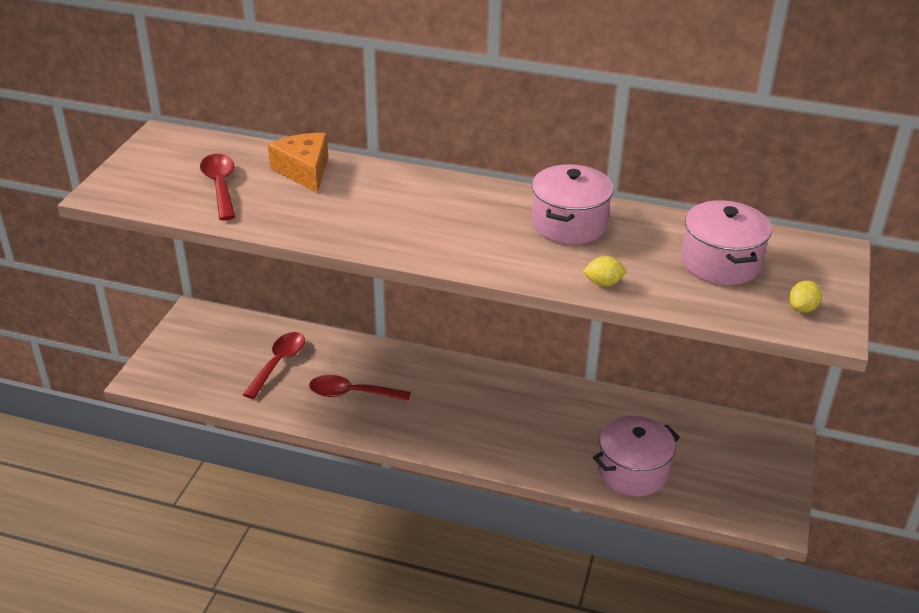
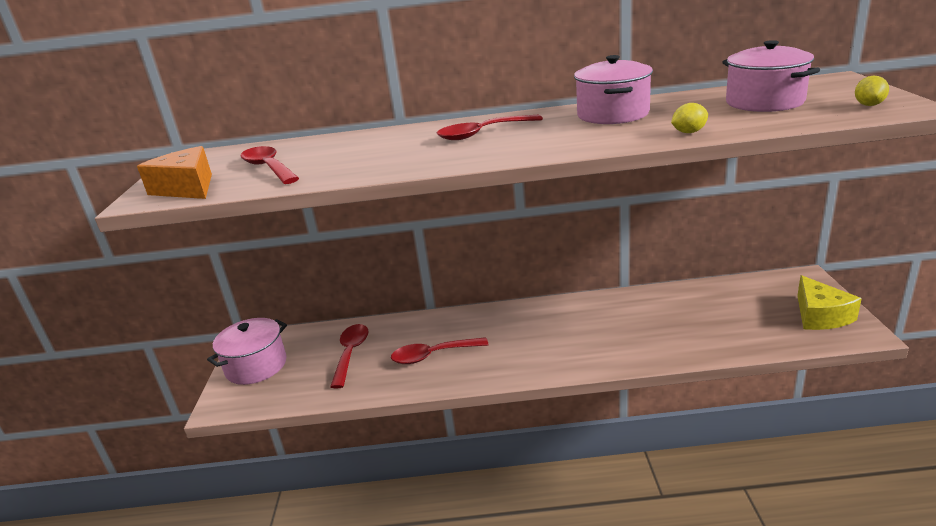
camera: 15 degrees left, 10 degrees down
orange cheese [268,133,328,193] -> orange cheese moved to [137,146,212,199]
pink pot [593,415,680,496] -> pink pot moved to [207,318,287,385]
none -> red spoon [437,114,543,140]
none -> yellow cheese [797,275,862,330]

